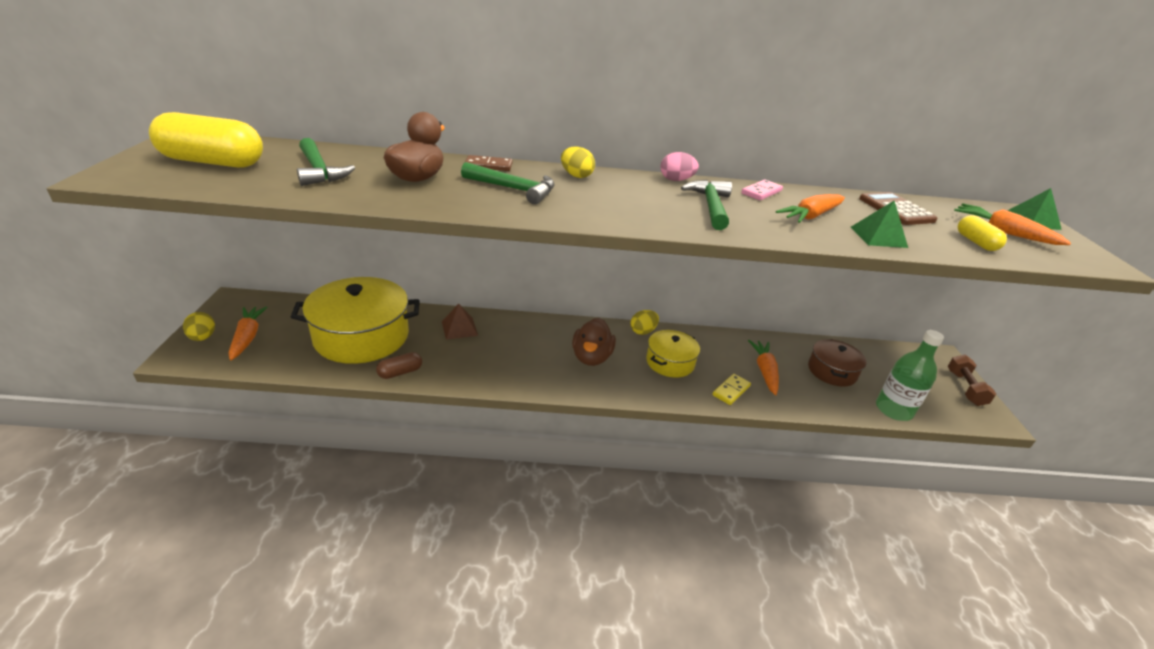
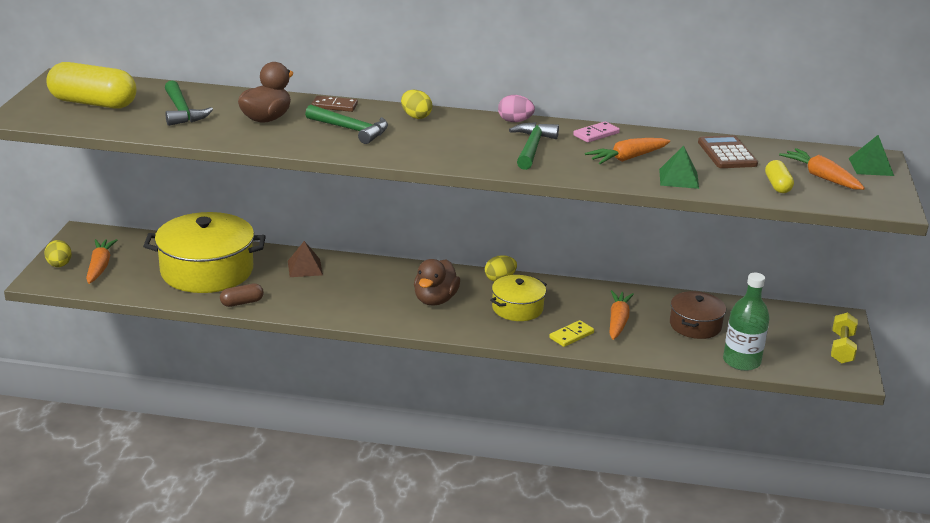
camera: 10 degrees right, 5 degrees down
brown dumbbell [947,355,996,406] -> yellow dumbbell [831,312,858,364]

